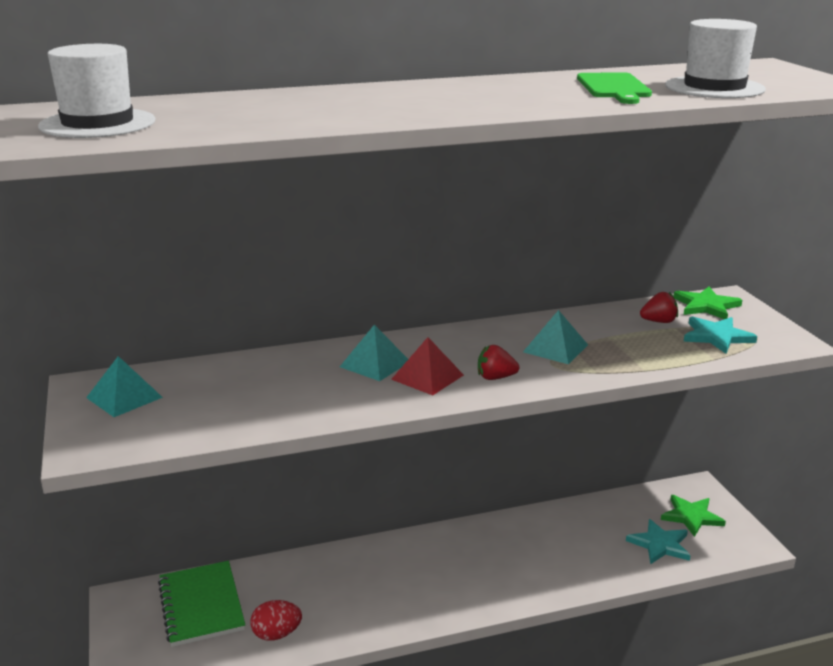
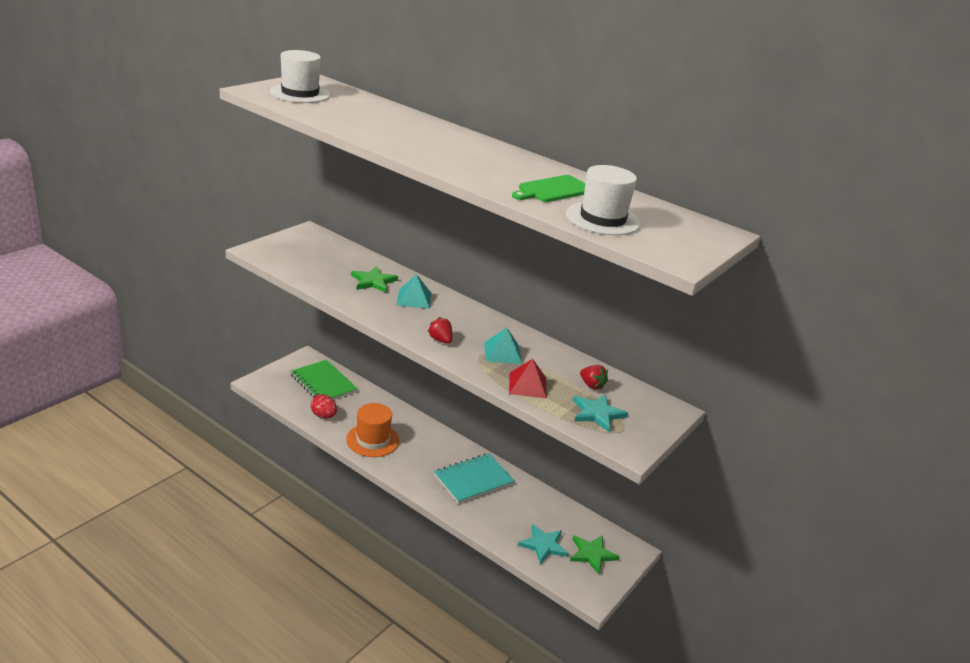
camera: 50 degrees right, 5 degrees up
turquoise pyramid [86,356,163,417] -> none
green notebook [158,561,245,647] -> green notebook turned 75 degrees counterclockwise [290,360,358,400]
red pyramid [391,337,464,395] -> red pyramid moved to [509,359,547,399]
green star [673,287,742,319] -> green star moved to [351,266,398,293]
none -> orange hat [346,403,399,457]
none -> turquoise notebook [434,453,515,504]

